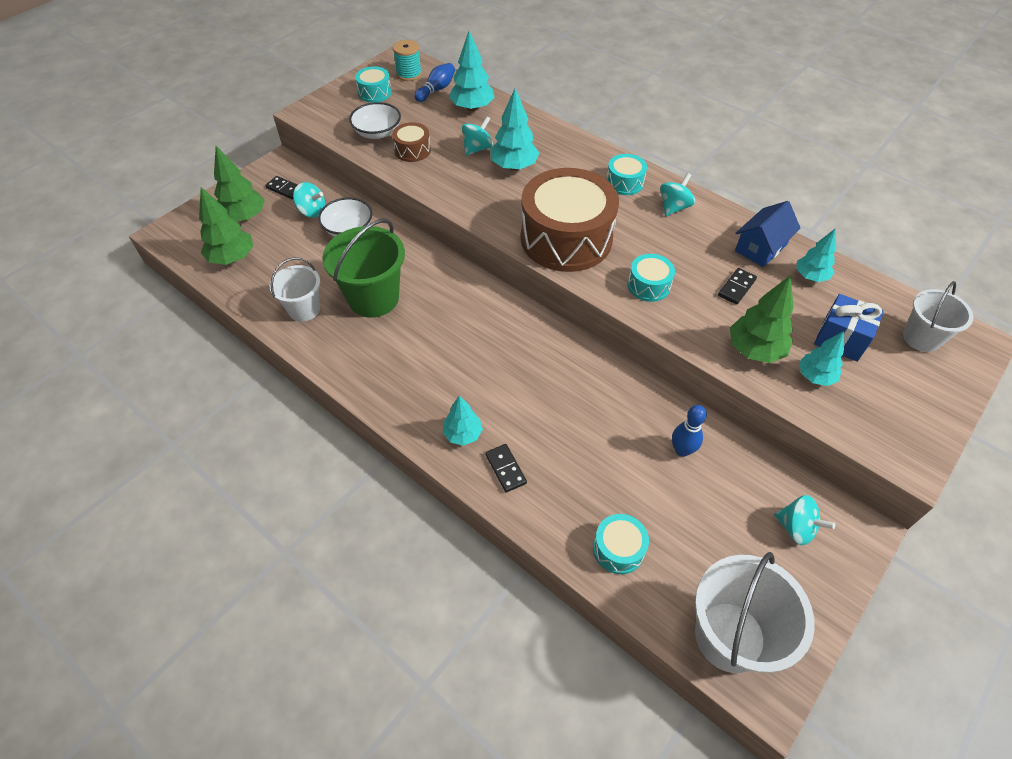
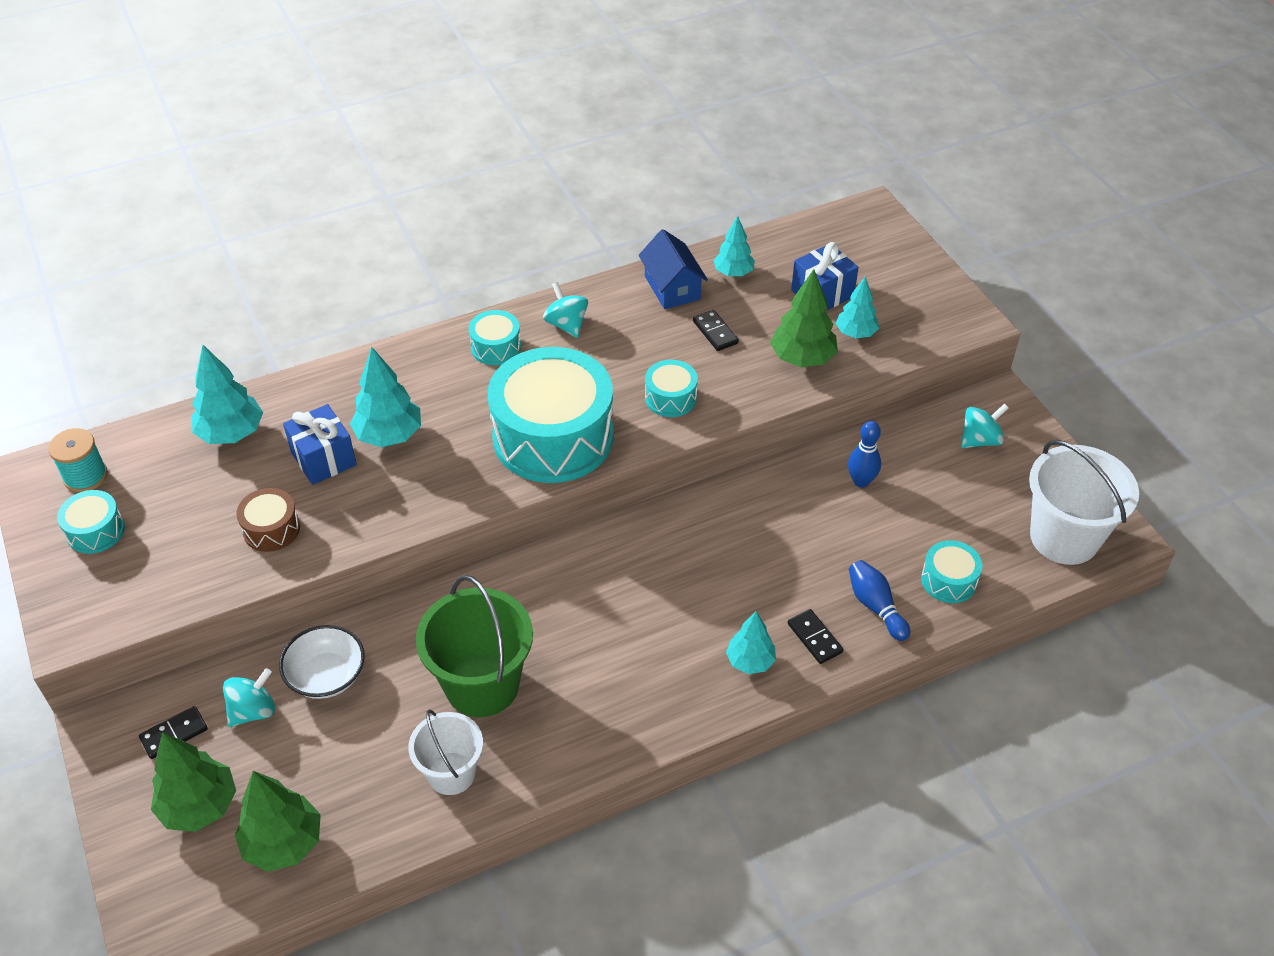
camera: 65 degrees left, 5 degrees down
white bowl [349,102,401,139] -> none
blue bowling pin [414,63,455,102] -> blue bowling pin moved to [849,560,910,641]
turquoise spinning top [462,116,493,156] -> blue gift [283,404,357,485]
black domino [485,444,527,492] -> black domino turned 60 degrees clockwise [788,609,844,664]
brown drum [521,168,619,272] -> turquoise drum [488,347,614,483]
white bucket [903,281,973,352] -> none

